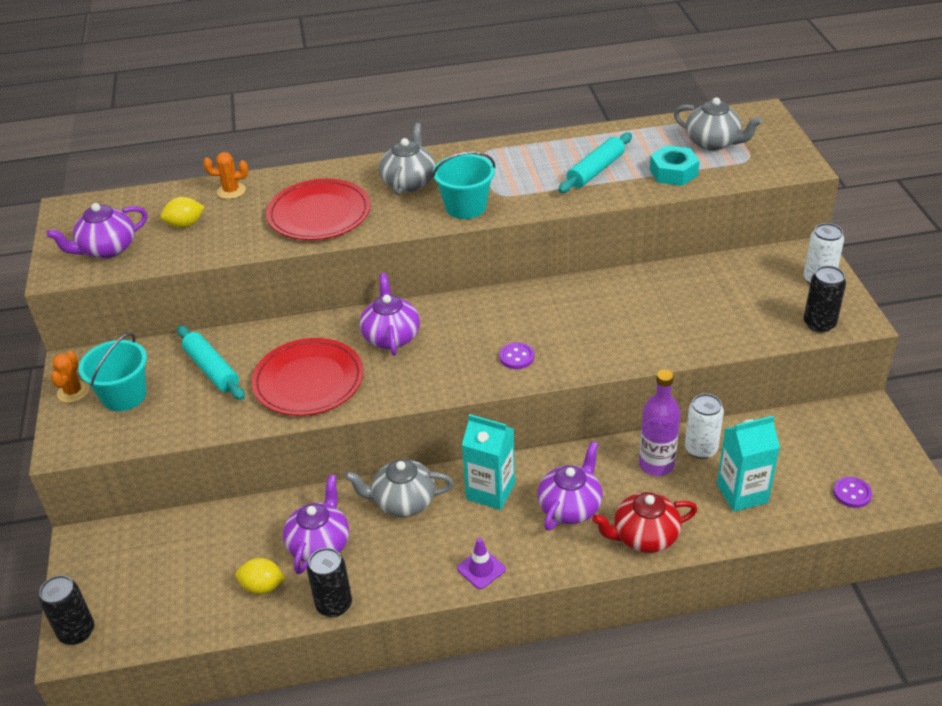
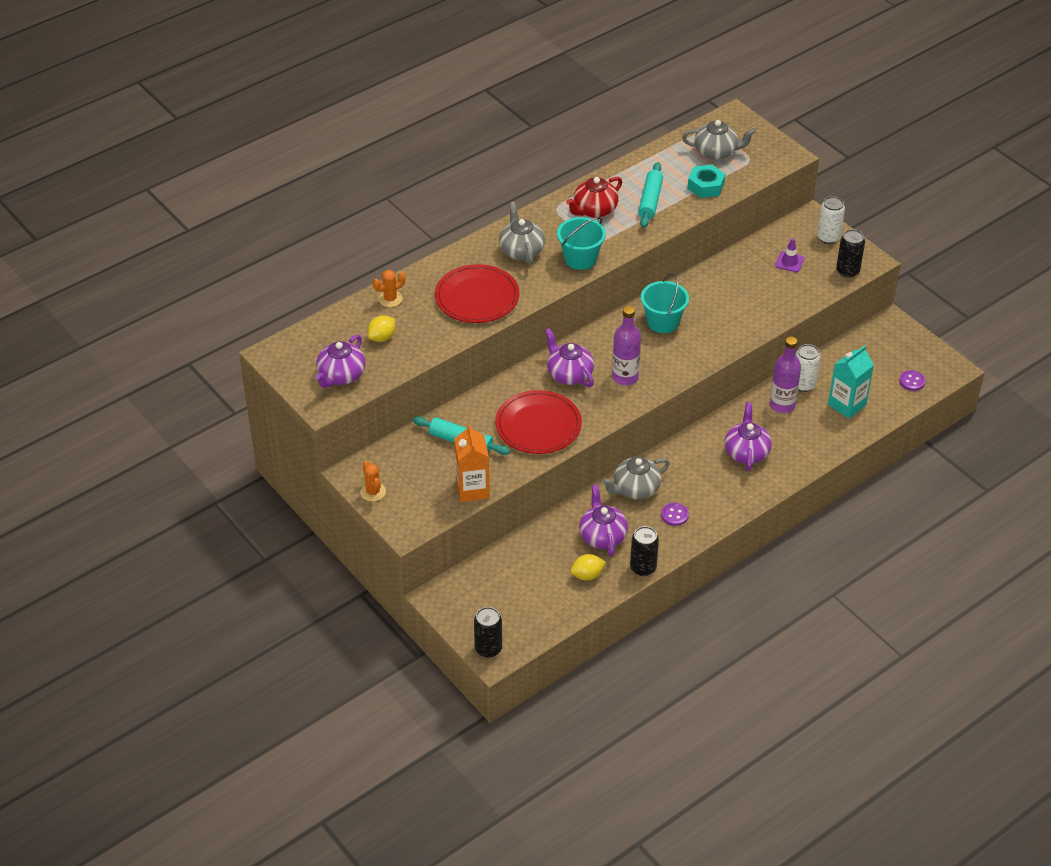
camera: 30 degrees left, 5 degrees up
turquoise bucket [79,333,147,411] -> turquoise bucket moved to [641,273,689,333]
purple traffic cone [457,538,506,589] -> purple traffic cone moved to [775,238,804,272]
turquoise carton [462,414,515,510] -> none
purple button [499,342,534,369] -> purple button moved to [661,503,689,526]
red teapot [592,492,698,553] -> red teapot moved to [566,177,622,218]
none -> orange carton [454,424,490,502]
none -> purple bottle [612,306,641,385]

